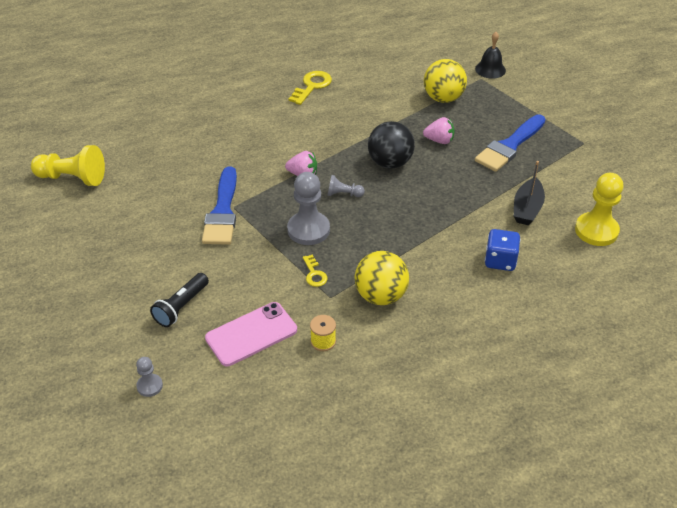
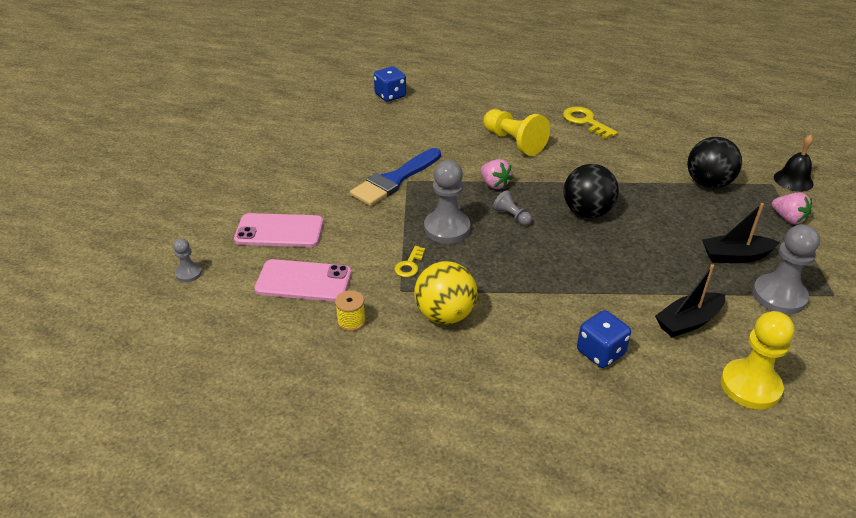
camera: 40 degrees right, 5 degrees down
yellow pawn [31,145,105,186] -> yellow pawn moved to [483,109,550,156]
black flashlight [150,273,209,327] -> pink phone [234,213,323,247]
yellow key [289,71,332,105] -> yellow key turned 105 degrees counterclockwise [563,106,618,139]
pink strawberry [423,117,455,144] -> pink strawberry moved to [772,193,812,224]
yellow ball [424,59,467,103] -> black ball [687,137,742,188]
blue brush [475,114,546,172] -> black boat [702,203,780,263]
none -> blue dice [374,66,406,102]
none -> grey pawn [752,224,820,314]

